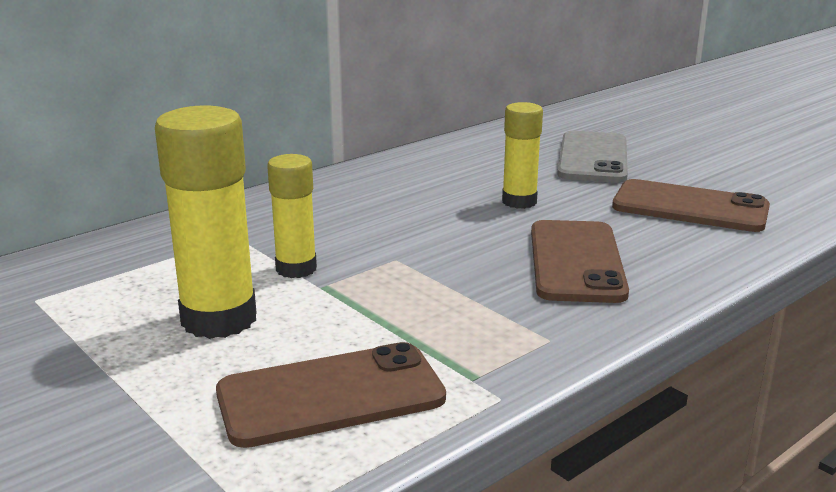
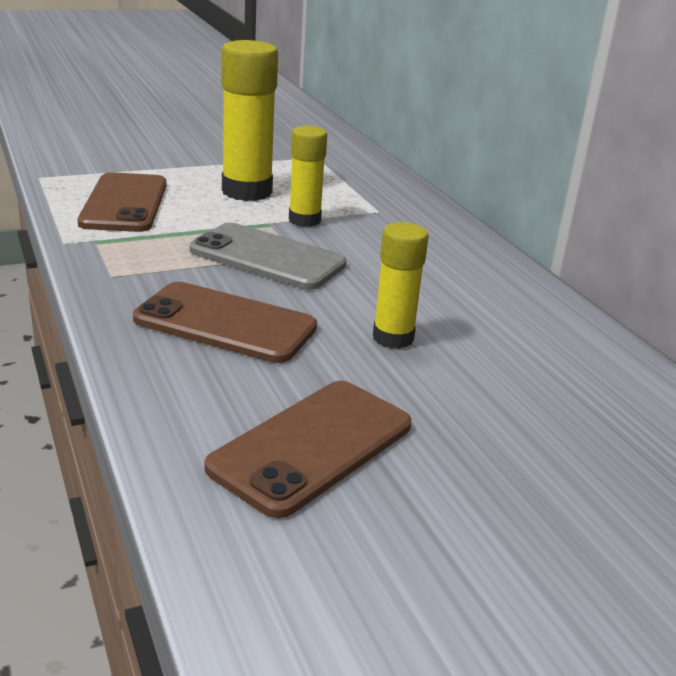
camera: 105 degrees right, 5 degrees up
grey phone [557,131,628,183] -> grey phone moved to [190,223,346,290]

